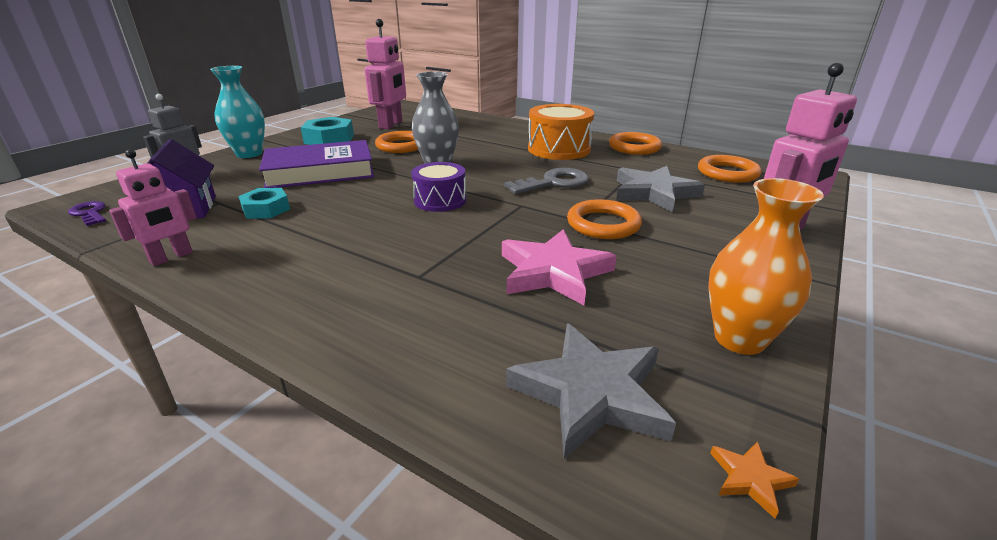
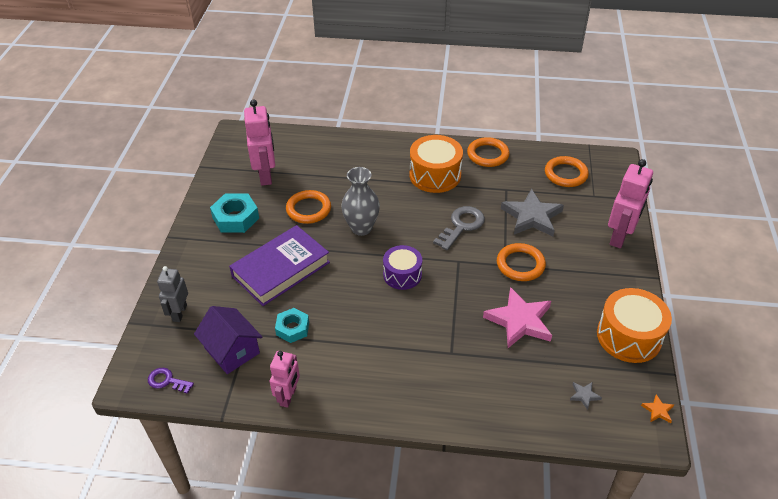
camera: 25 degrees left, 15 degrees up
turquoise vase [210,66,265,158] -> none
grey star [506,323,676,459] -> grey star [570,382,602,410], size x0.41
orange vase [708,178,824,355] -> orange drum [597,288,672,363]

